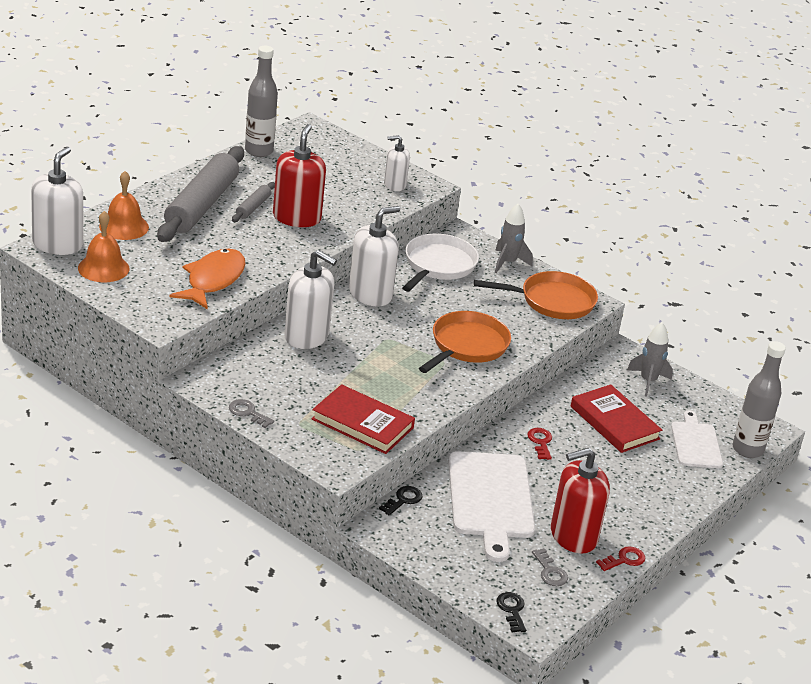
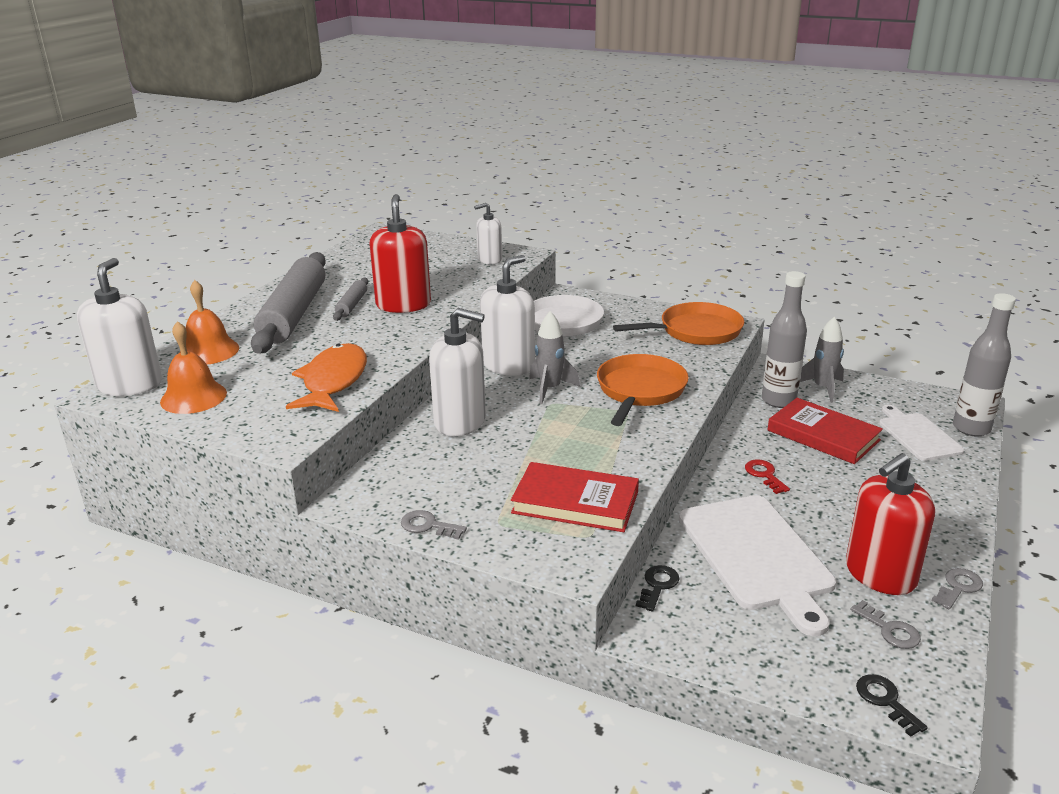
camera: 10 degrees left, 5 degrees down
grey bottle [245,46,278,157] -> grey bottle moved to [762,271,807,408]
grey rocket [495,204,533,273] -> grey rocket moved to [529,311,580,404]
red key [596,546,645,571] -> grey key [932,568,983,610]

